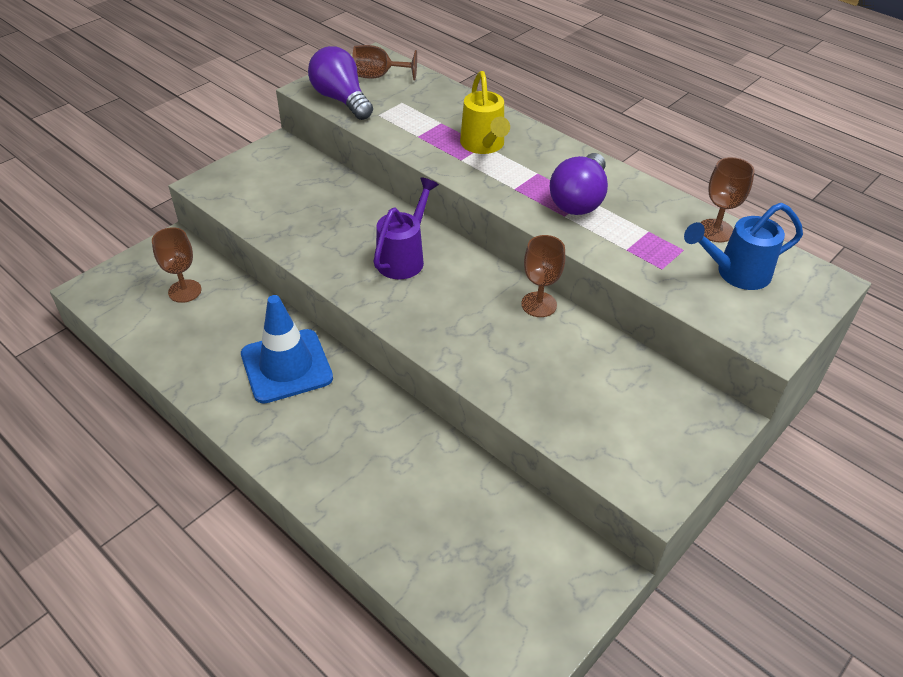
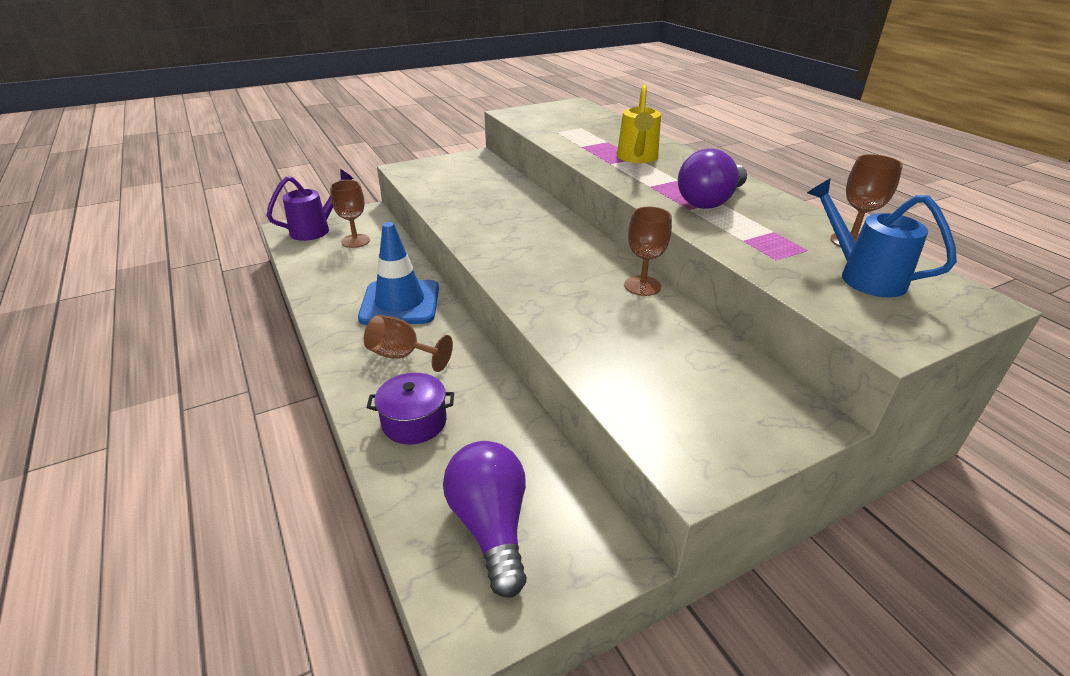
camera: 20 degrees right, 10 degrees down
purple light bulb [308,46,373,120] -> purple light bulb moved to [443,441,527,598]
brown goblet [352,45,417,81] -> brown goblet moved to [364,315,453,372]
purple watering can [373,177,439,280] -> purple watering can moved to [266,169,354,241]
blue watering can [684,203,803,290] -> blue watering can turned 45 degrees clockwise [807,179,957,297]
none -> purple pot [366,373,454,444]

